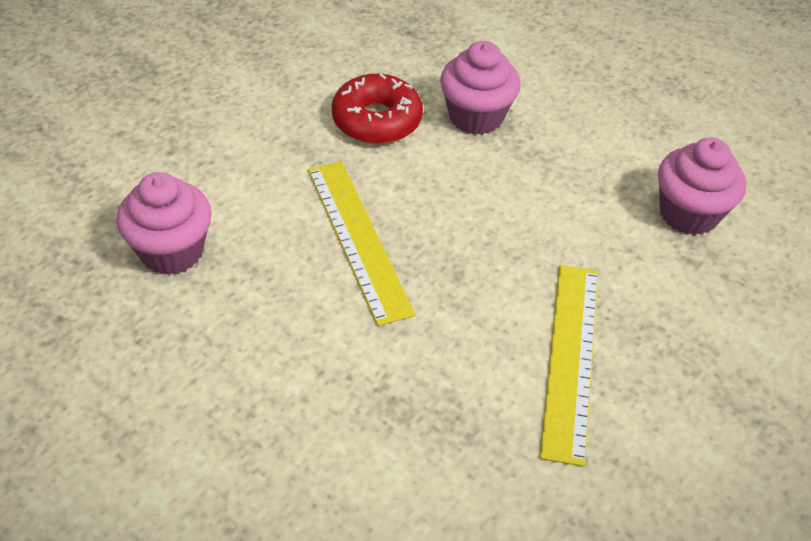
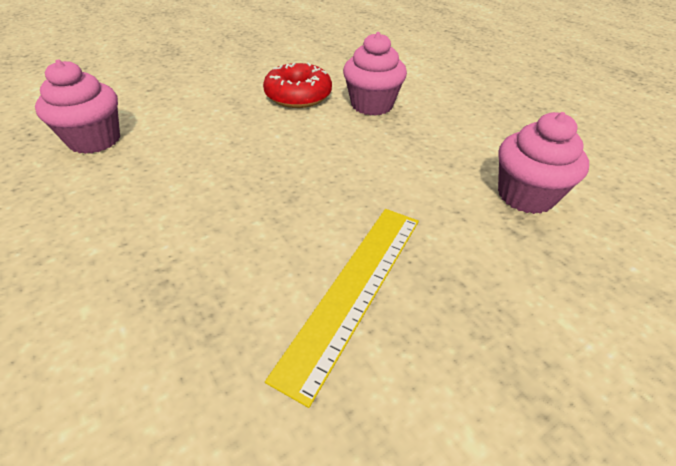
camera: 20 degrees right, 5 degrees down
yellow ruler [308,161,416,326] -> none

